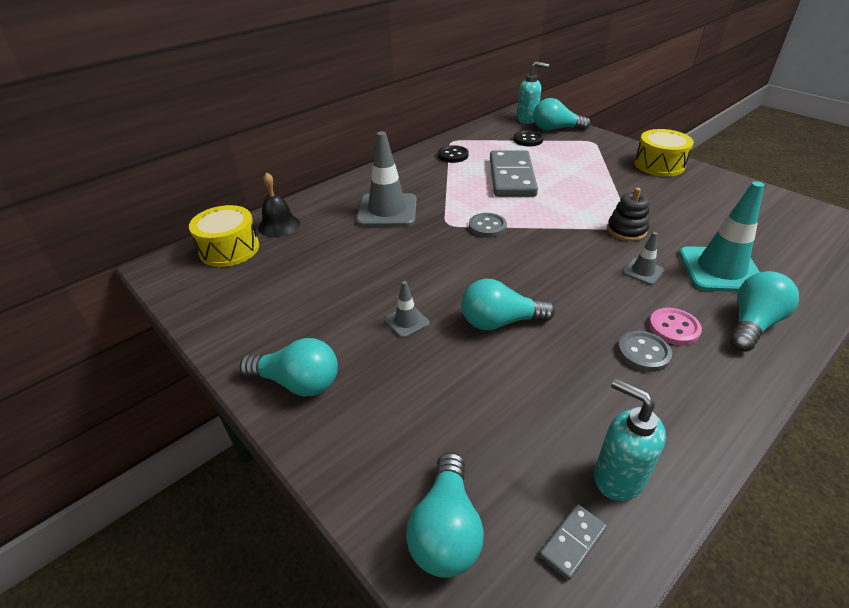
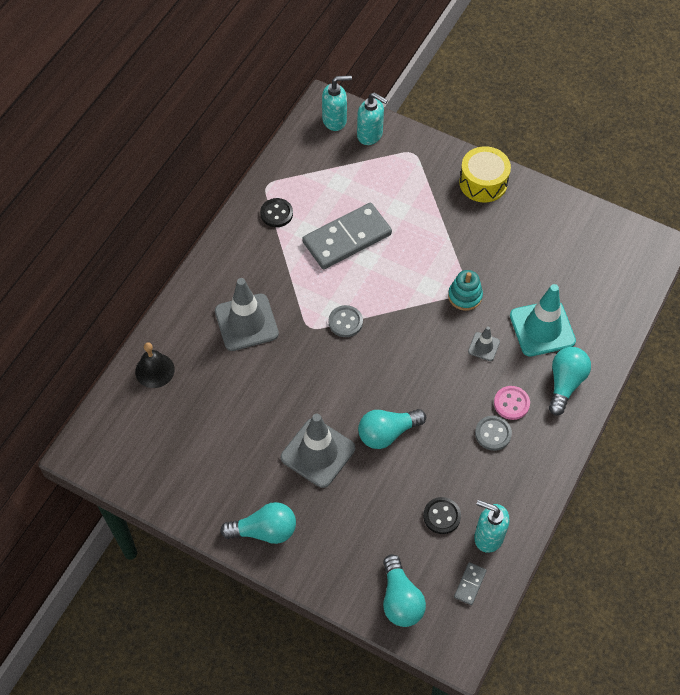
camera: 20 degrees left, 20 degrees up
yellow drum [189,205,259,267] -> none
grey traffic cone [384,281,430,338] -> grey traffic cone [281,414,355,488], size x2.08
grey domino [490,150,538,197] -> grey domino turned 75 degrees clockwise [302,203,392,269]
black button [514,130,544,146] -> black button moved to [423,497,461,534]
turquoise light bulb [534,98,590,130] -> turquoise soap dispenser [357,93,388,145]
black stacking toy [607,188,649,241] -> turquoise stacking toy [448,270,483,311]

